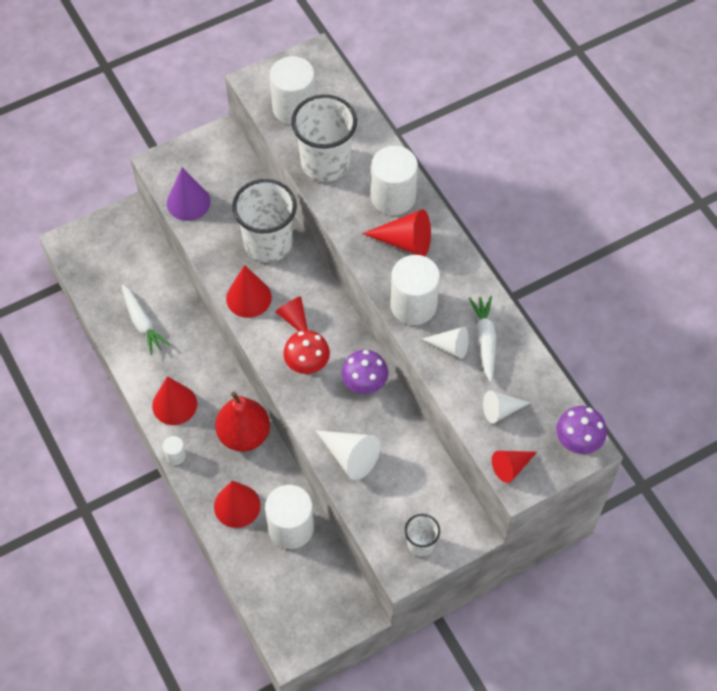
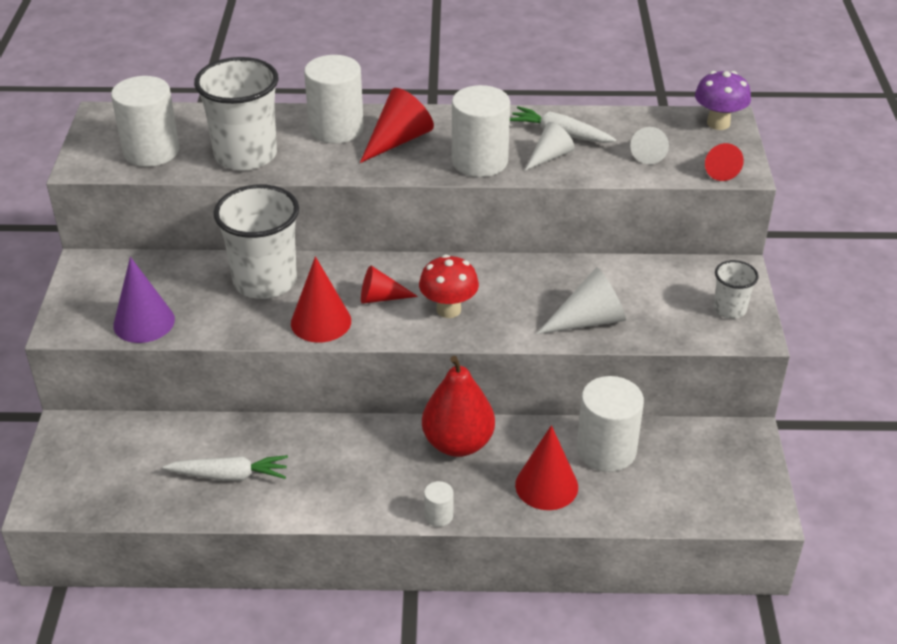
camera: 60 degrees left, 20 degrees down
red cone [152,376,197,425] -> none
purple mushroom [342,350,388,394] -> none

